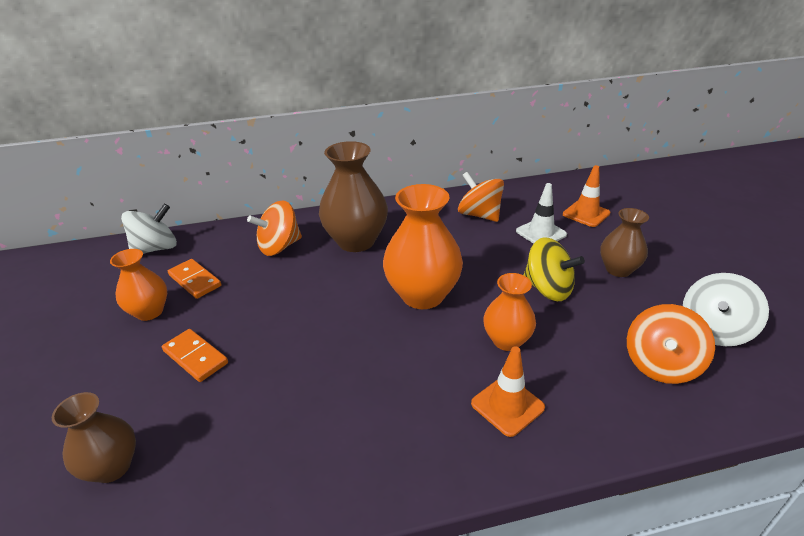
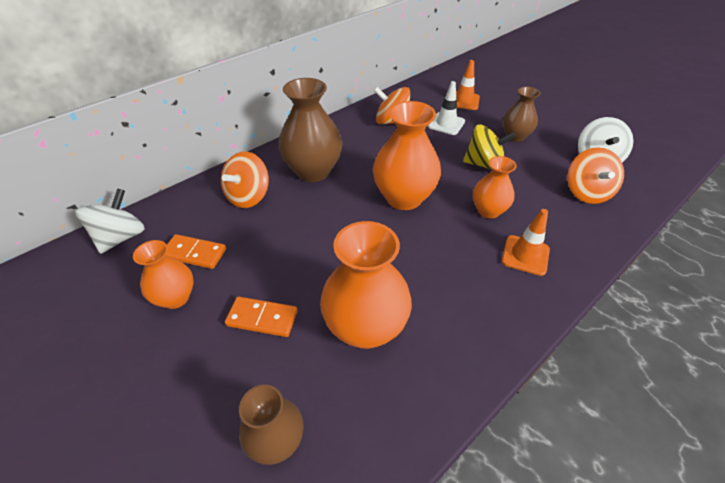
camera: 30 degrees left, 10 degrees up
none -> orange vase [320,221,412,349]

